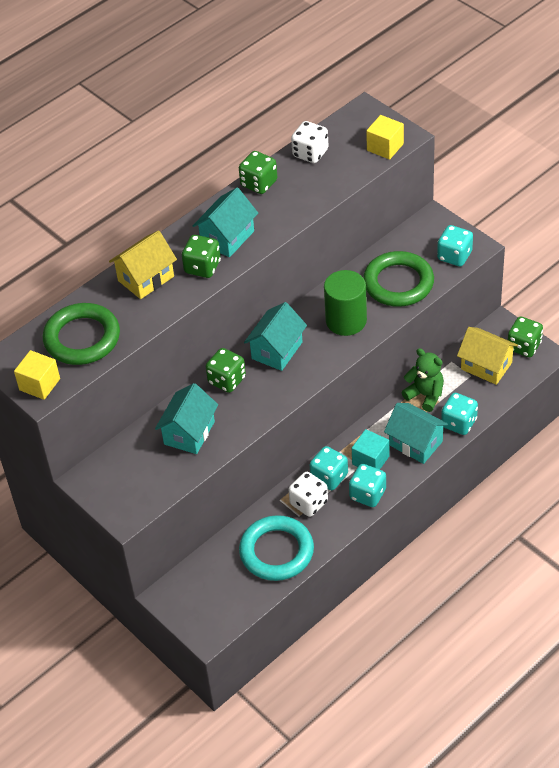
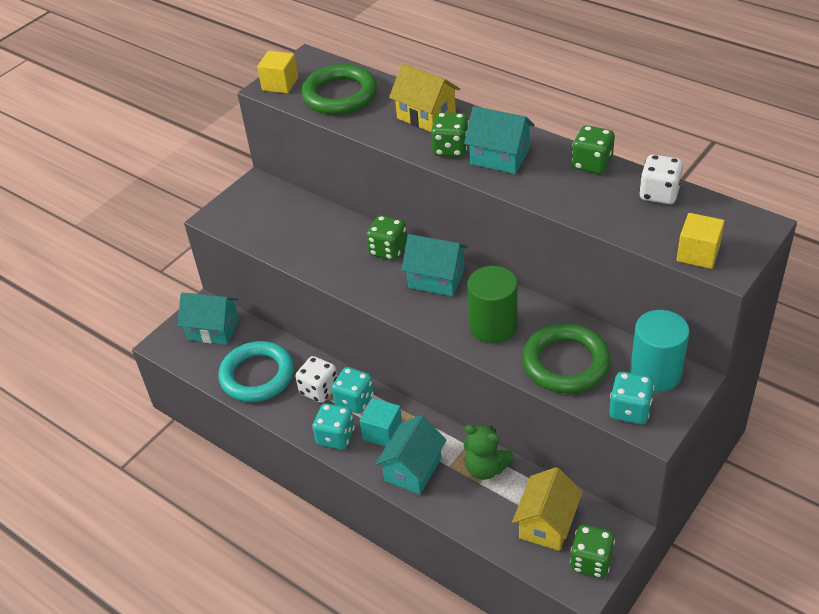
camera: 80 degrees right, 5 degrees down
turquoise house [155,383,218,454] -> turquoise house moved to [178,293,239,345]
green teddy bear [401,348,444,412] -> green teddy bear turned 90 degrees clockwise [464,425,514,480]
turquoise dice [441,393,478,435] -> none
none -> turquoise cylinder [630,310,690,392]

